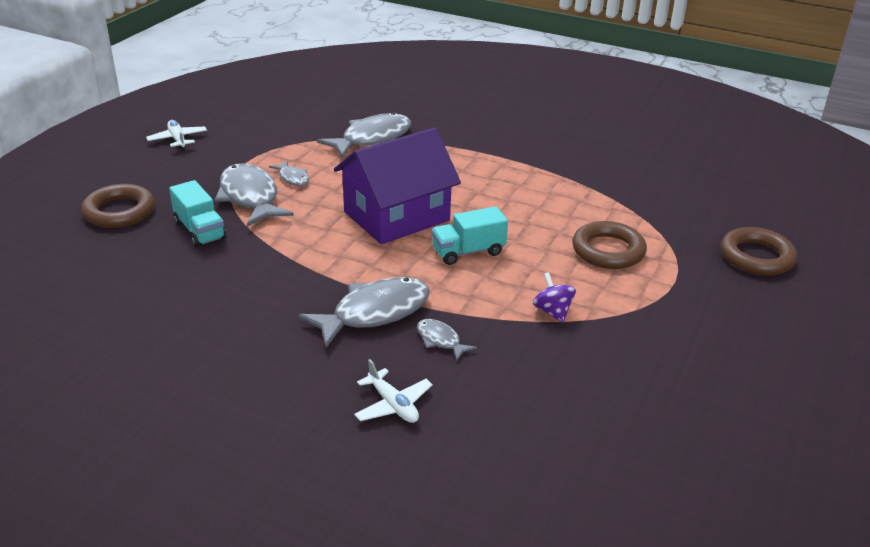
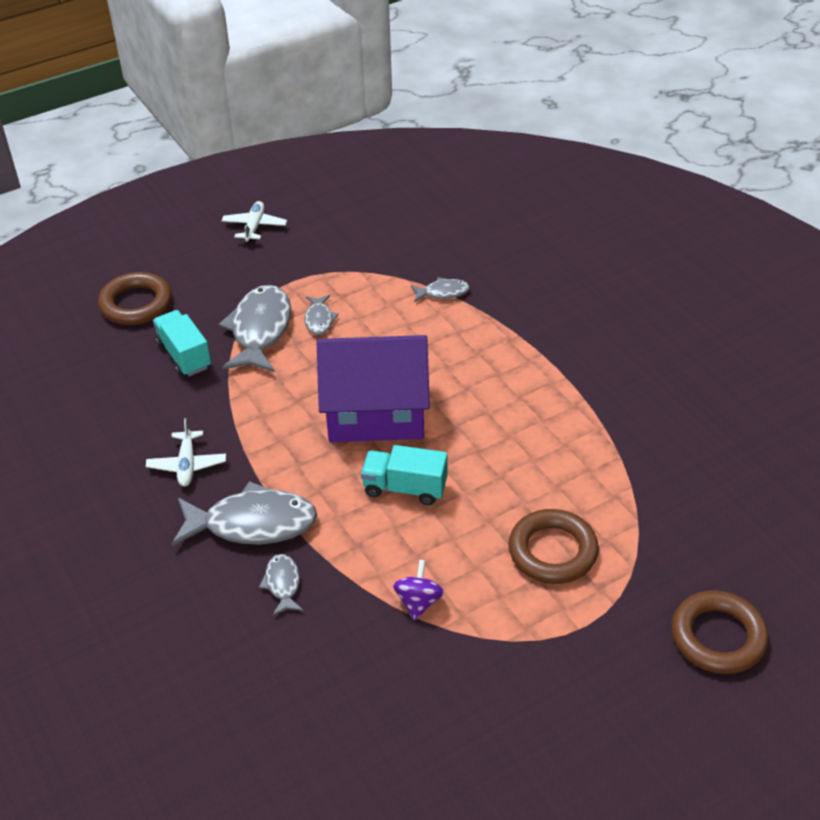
camera: 35 degrees right, 10 degrees up
turquoise truck [169,180,226,248] -> turquoise truck turned 150 degrees clockwise [153,310,211,377]
grey fish [317,112,411,158] -> grey fish [411,277,470,302], size x0.49
white plane [354,359,433,423] -> white plane moved to [146,418,226,486]

